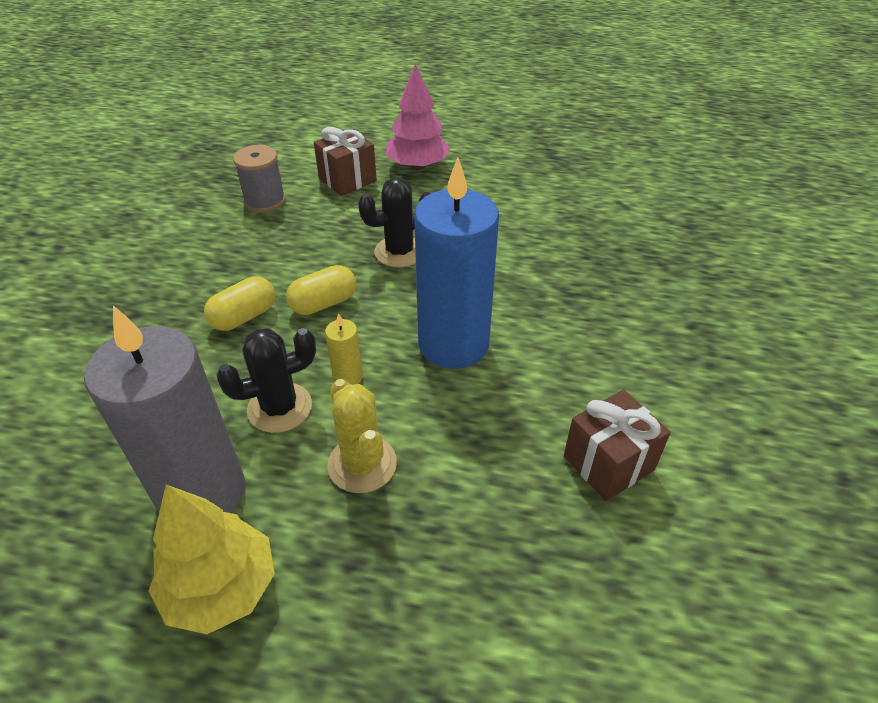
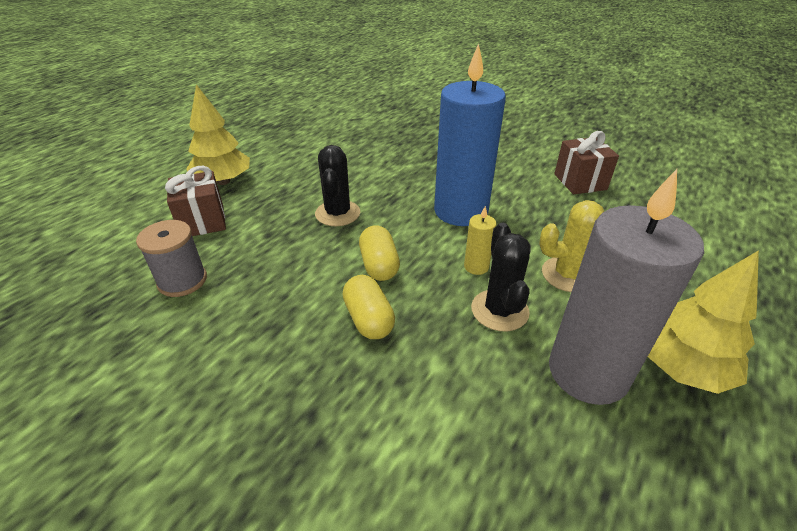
camera: 70 degrees left, 5 degrees down
pink tree [386,64,450,170] -> yellow tree [186,84,250,185]

